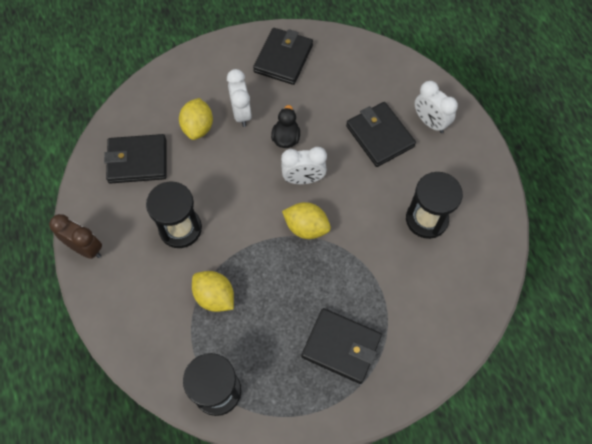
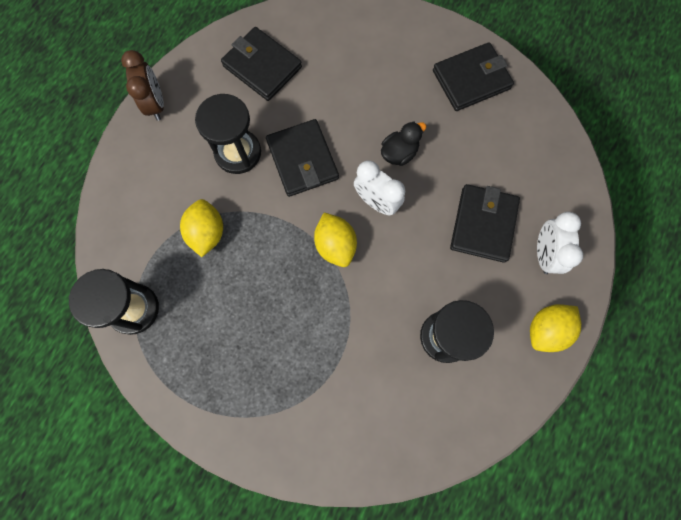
camera: 45 degrees right, 10 degrees up
yellow lemon [179,98,213,140] -> yellow lemon moved to [530,304,581,352]
white clock [227,69,252,127] -> none
black wallet [301,308,382,384] -> black wallet moved to [266,119,339,197]

